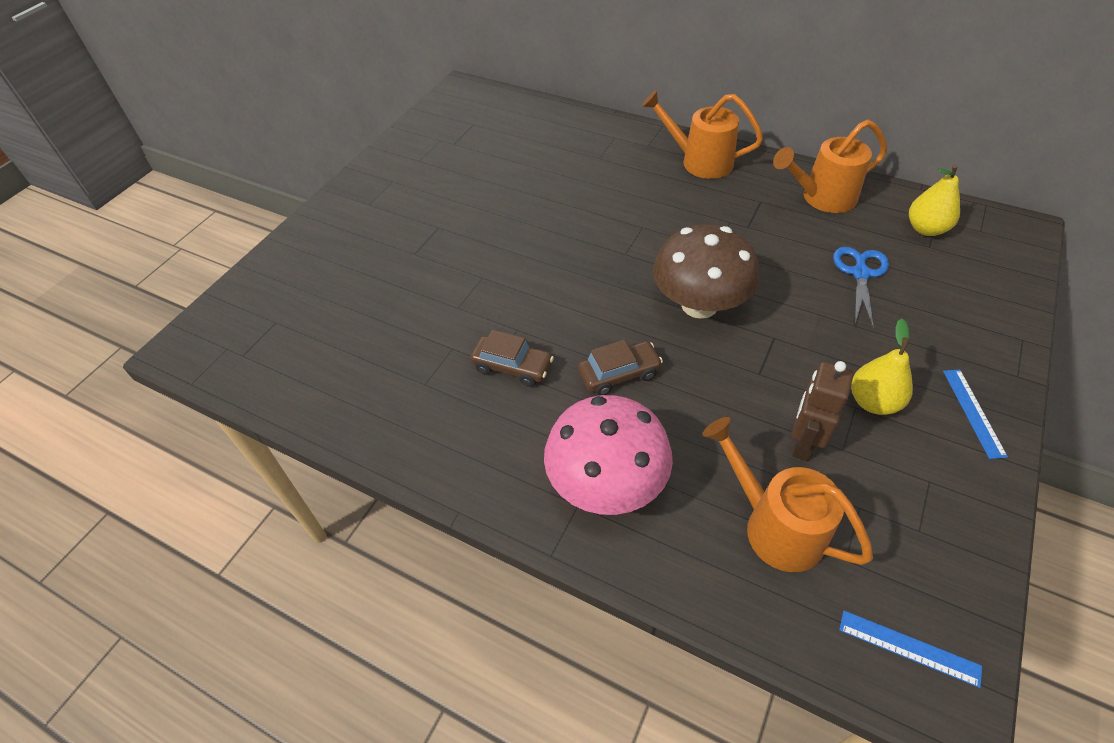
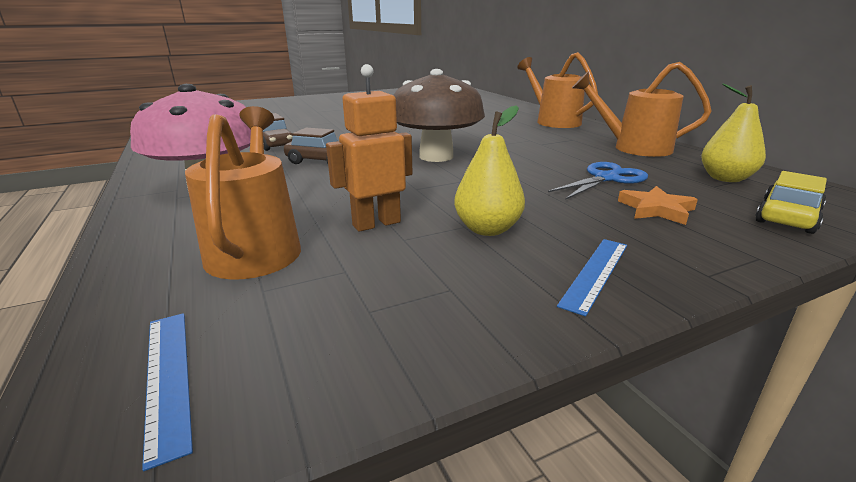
camera: 35 degrees right, 25 degrees down
brown robot [792,361,854,461] -> orange robot [326,64,413,232]
none -> orange star [618,186,698,225]
none -> yellow car [755,171,827,234]

